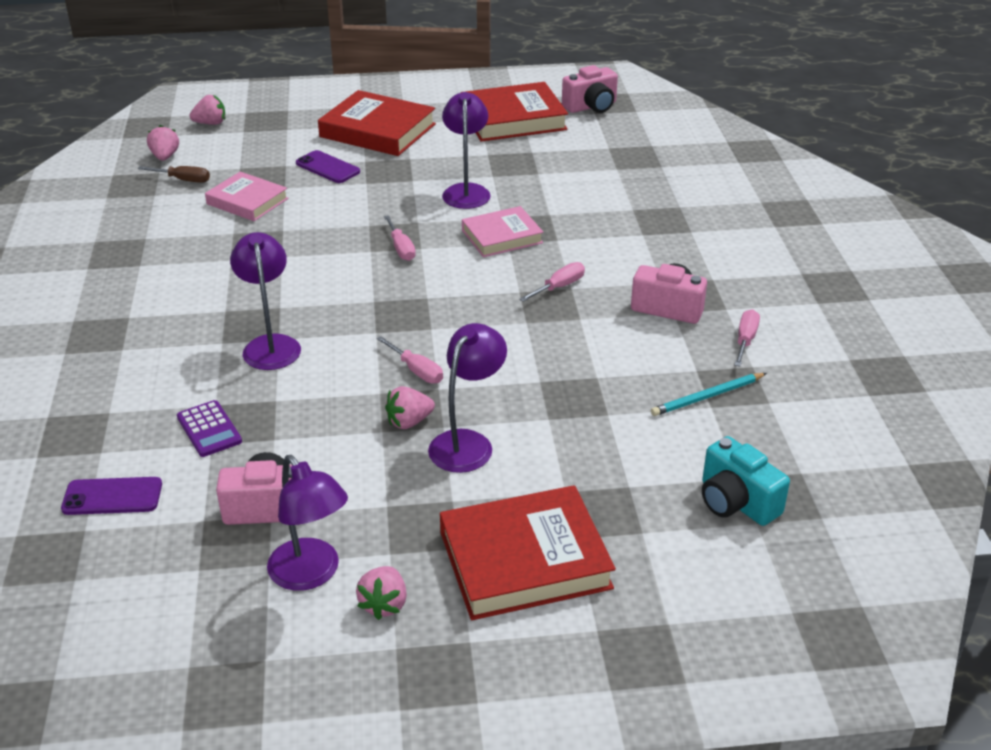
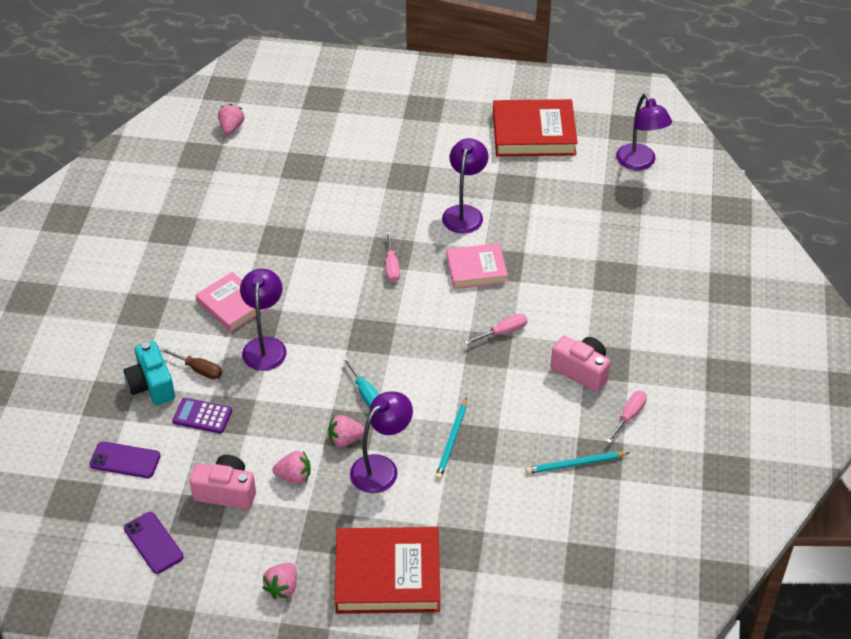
camera: 15 degrees right, 10 degrees up
brown screwdriver [138,166,210,183] -> brown screwdriver moved to [160,347,222,379]
purple calculator [177,400,242,457] -> purple calculator turned 120 degrees clockwise [173,398,232,433]
pink strawberry [190,95,225,125] -> pink strawberry moved to [273,451,311,484]
pink book [205,172,289,221] -> pink book moved to [196,272,267,332]
purple lamp [267,455,348,591] -> purple lamp moved to [616,94,672,170]
purple phone [296,150,360,183] -> purple phone moved to [124,512,184,574]
red book [318,90,436,156] -> none
pink screwdriver [376,336,443,383] -> turquoise screwdriver [343,357,379,408]
pink camera [562,65,618,113] -> none
turquoise camera [702,436,790,526] -> turquoise camera moved to [124,341,175,405]
none -> turquoise pencil [435,397,467,480]

